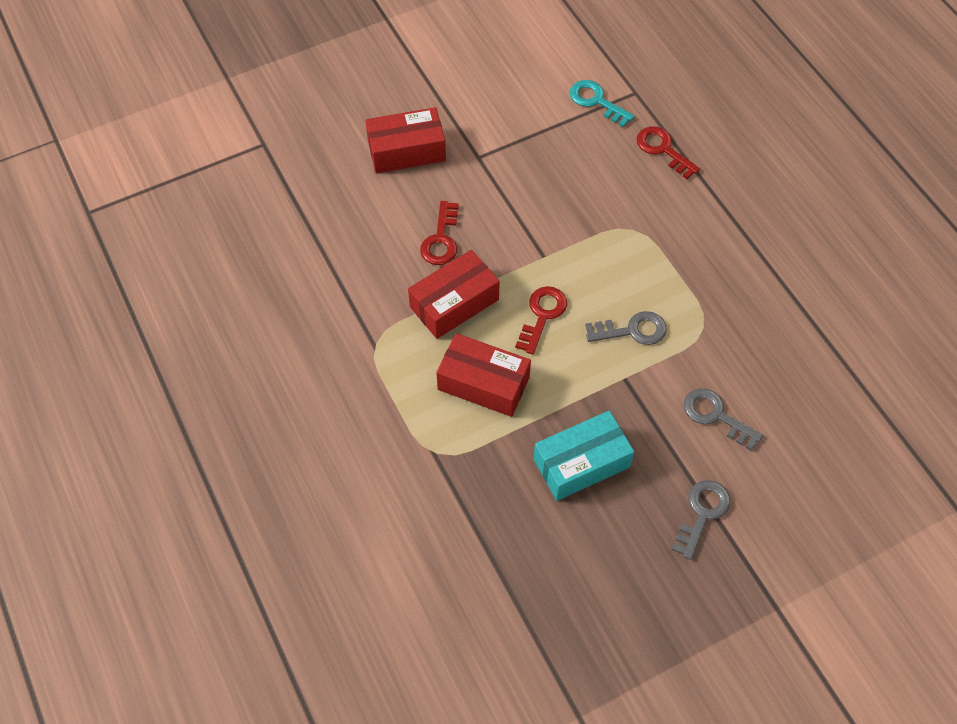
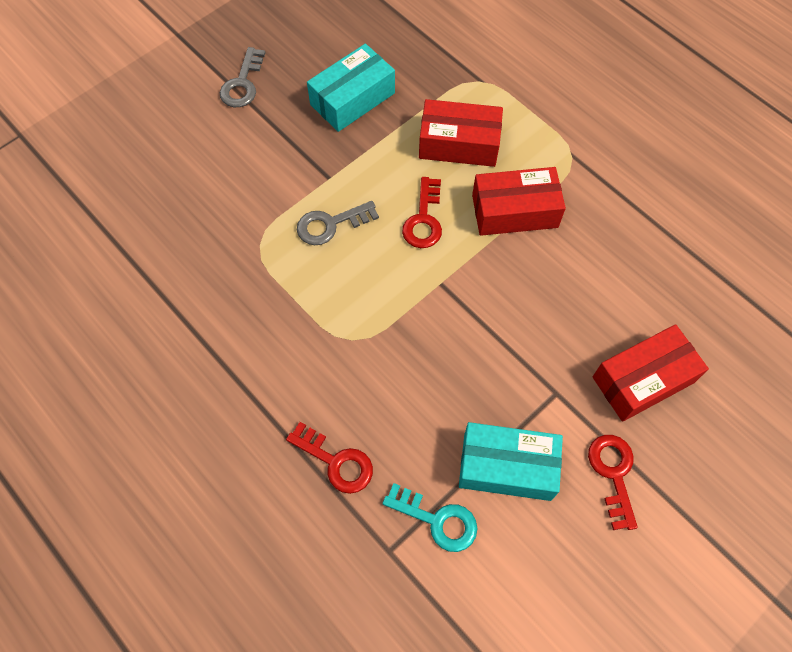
camera: 165 degrees right, 5 degrees up
red box [408,250,500,339] -> red box turned 45 degrees clockwise [472,167,566,236]
red key [420,201,459,265] -> red key moved to [588,435,638,530]
grey key [684,388,763,451] -> none
none -> turquoise box [459,422,563,501]

